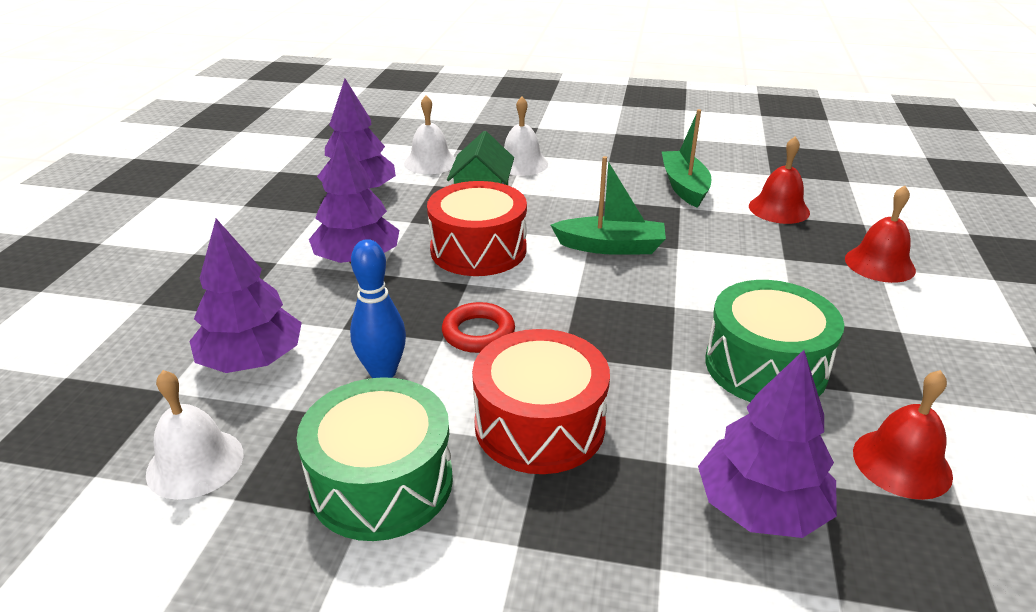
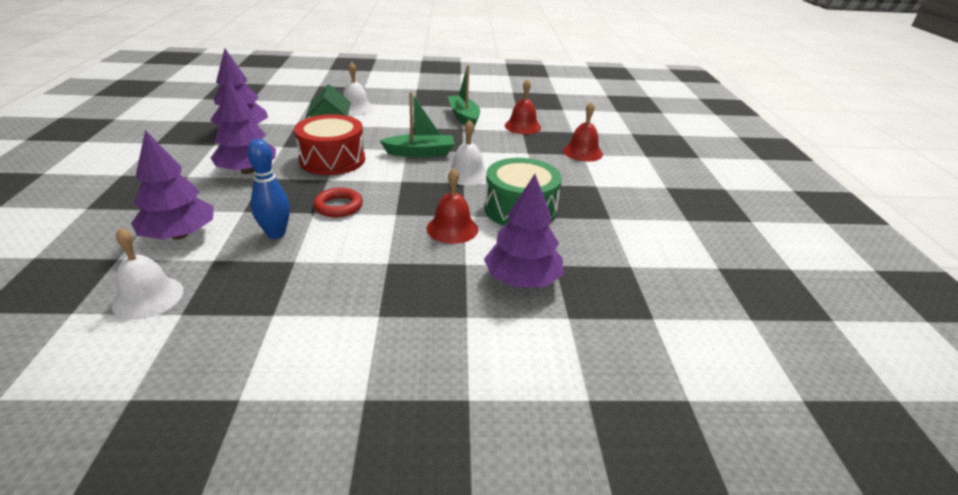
camera: 15 degrees left, 0 degrees up
green drum [296,377,453,541] -> none
white bell [404,95,456,174] -> white bell moved to [445,120,487,186]
red drum [472,329,610,474] -> none
red bell [853,370,953,500] -> red bell moved to [427,168,478,244]

